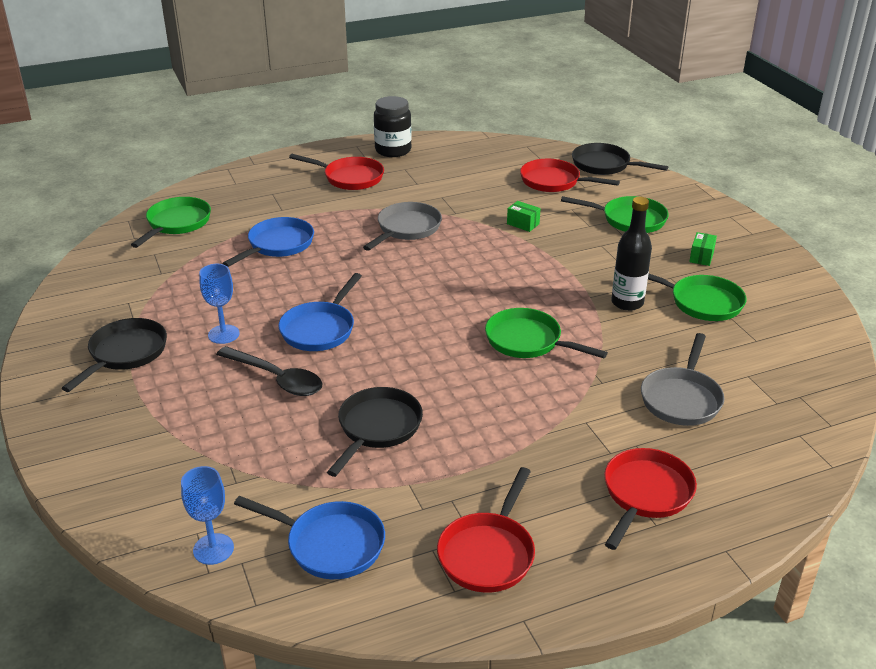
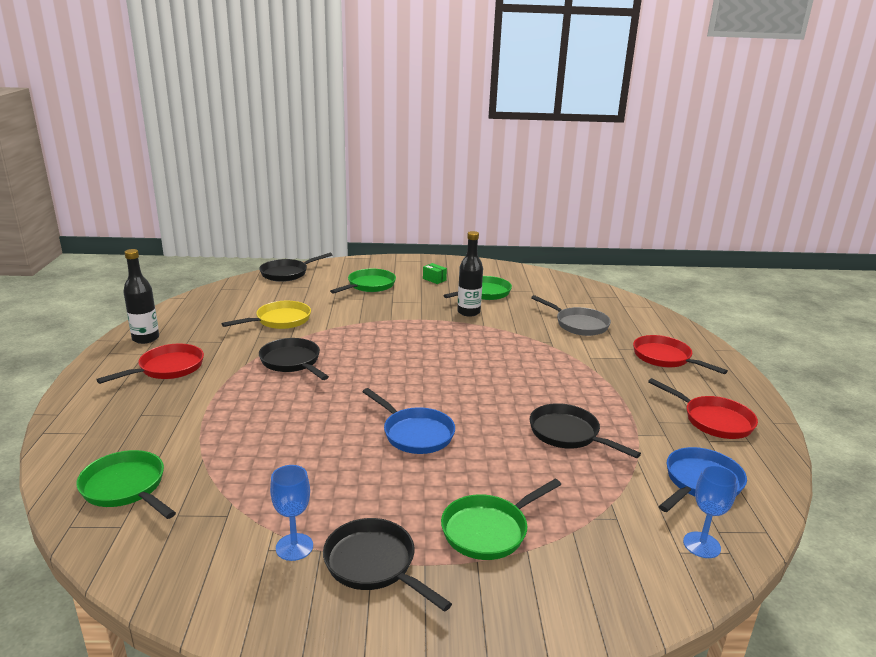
camera: 70 degrees left, 10 degrees down
blue goblet [199,264,240,344] -> blue goblet moved to [270,465,313,561]
black spoon [216,346,323,396] -> none
blue pan [222,217,314,267] -> none
grey pan [363,202,442,251] -> black pan [259,338,329,380]
black jar [374,96,412,157] -> black bottle [123,249,159,344]
green pan [485,308,608,358] -> green pan moved to [441,479,561,560]
green box [507,201,541,232] -> none
red pan [520,159,620,192] -> none
none -> yellow pan [222,301,311,329]

